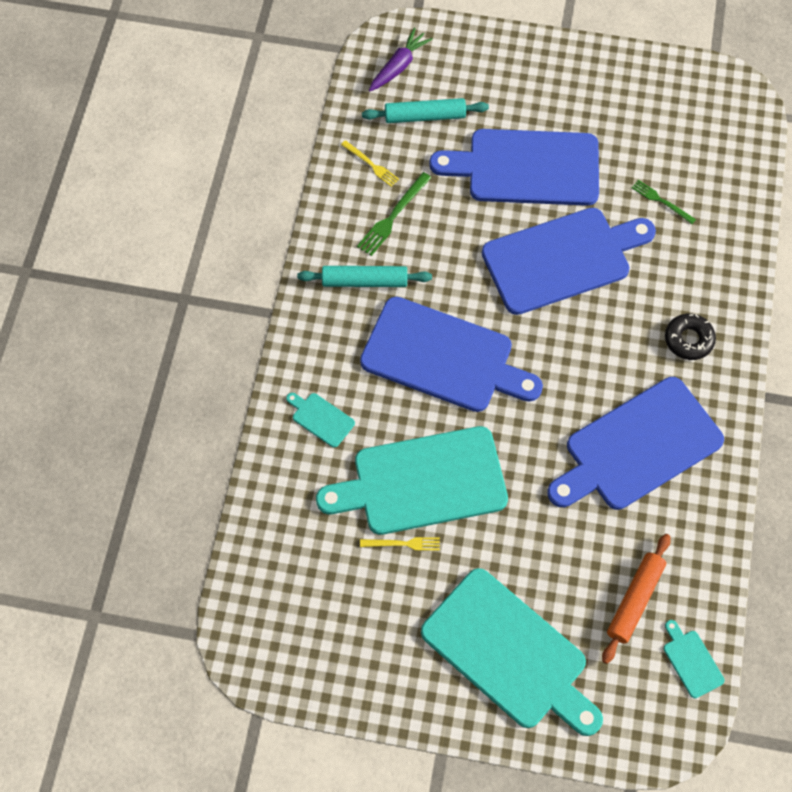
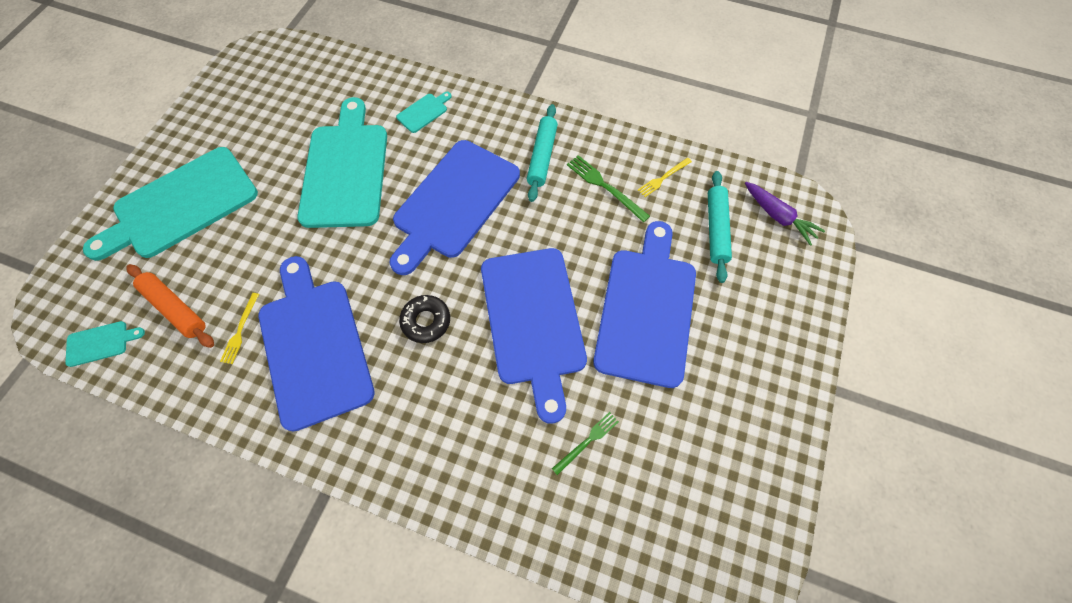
camera: 100 degrees right, 0 degrees up
yellow fork [360,537,440,551] -> yellow fork moved to [220,293,259,364]
black donut [665,314,716,360] -> black donut moved to [399,295,450,343]

